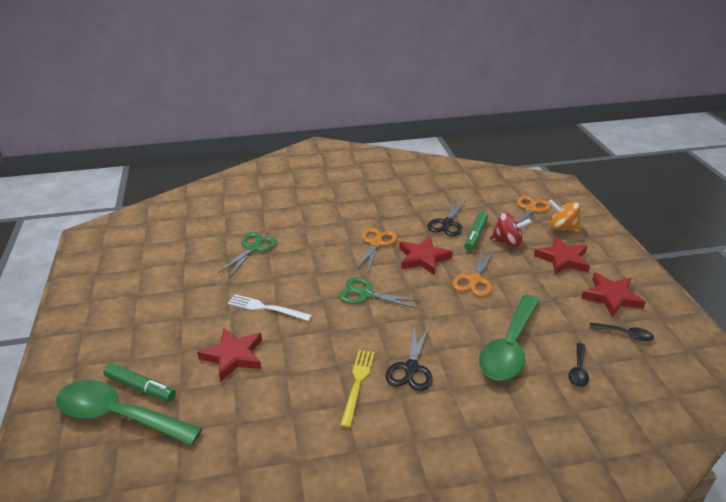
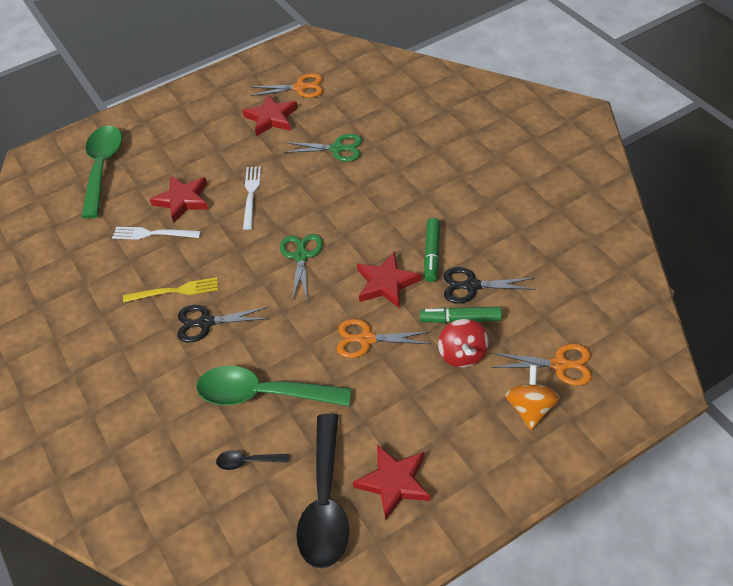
camera: 75 degrees right, 15 degrees up
green marker [103,363,176,401] -> green marker moved to [424,218,440,282]
orange scissors [356,228,397,272] -> orange scissors moved to [250,73,323,98]
red star [534,236,590,275] -> red star moved to [242,94,298,136]
black spoon [589,323,654,341] -> black spoon [296,414,349,569], size x2.25
none -> white fork [112,227,201,240]

